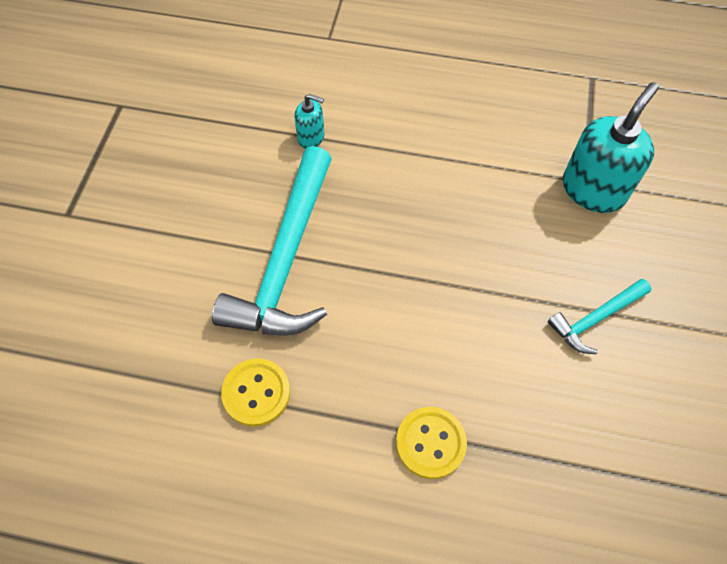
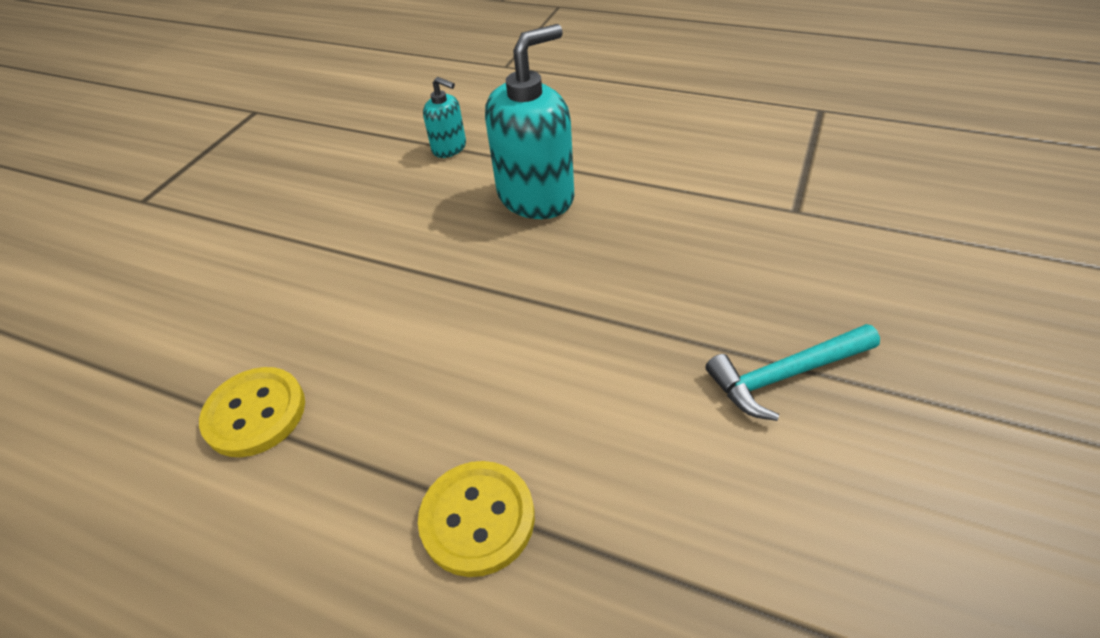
camera: 15 degrees right, 15 degrees down
turquoise hammer [212,146,332,336] -> none
turquoise soap dispenser [563,82,659,213] -> turquoise soap dispenser moved to [485,24,574,219]

